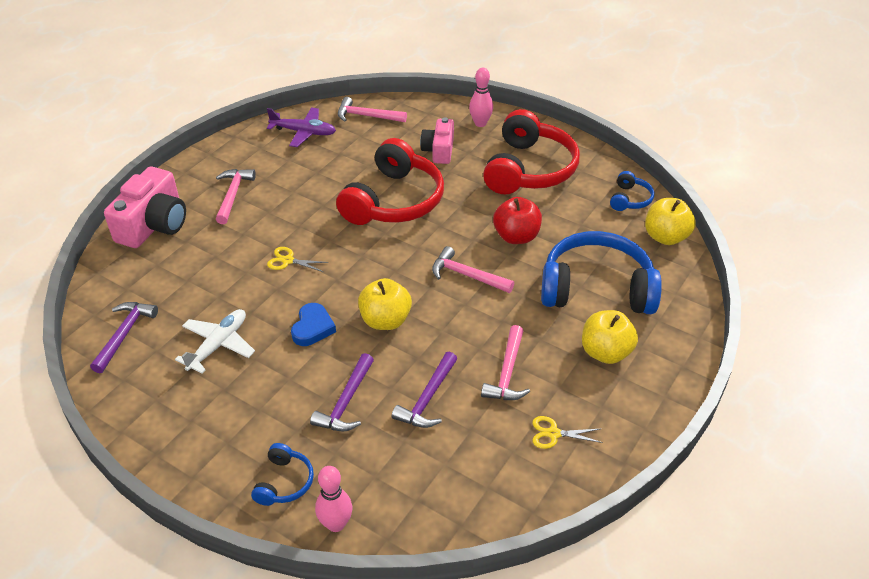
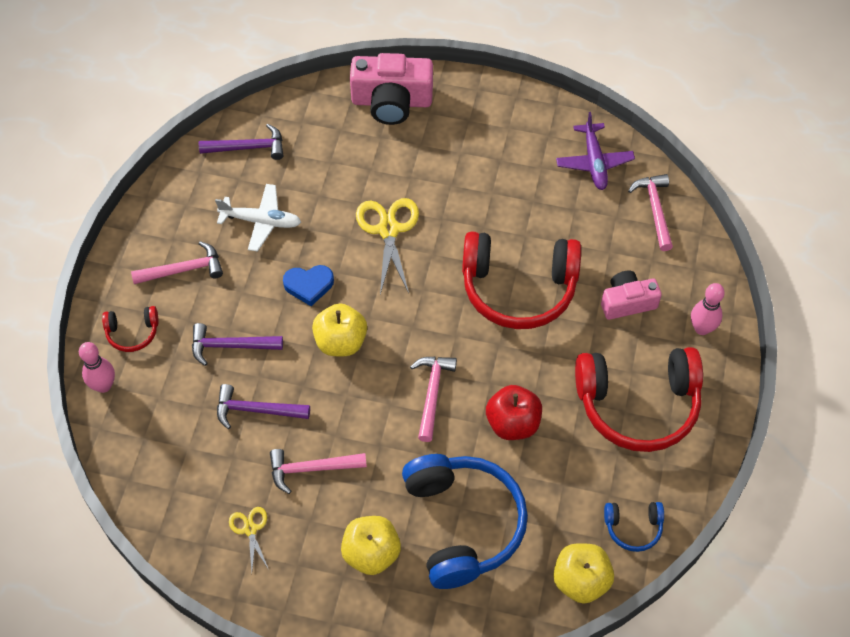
camera: 70 degrees right, 15 degrees up
pink hammer [216,169,256,224] -> pink hammer moved to [131,241,223,284]
blue headphones [251,443,314,506] -> red headphones [102,306,159,352]
yellow scissors [267,247,328,272] -> yellow scissors [356,198,419,294], size x1.85

